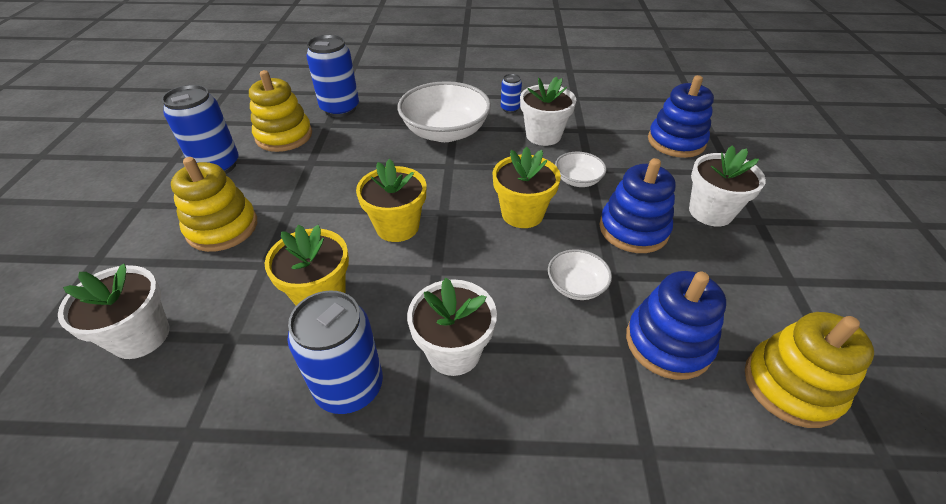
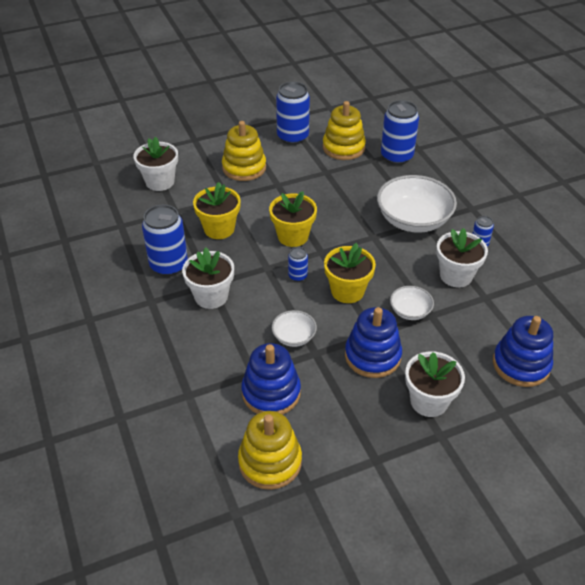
camera: 65 degrees right, 0 degrees up
none -> blue can [288,247,308,282]

